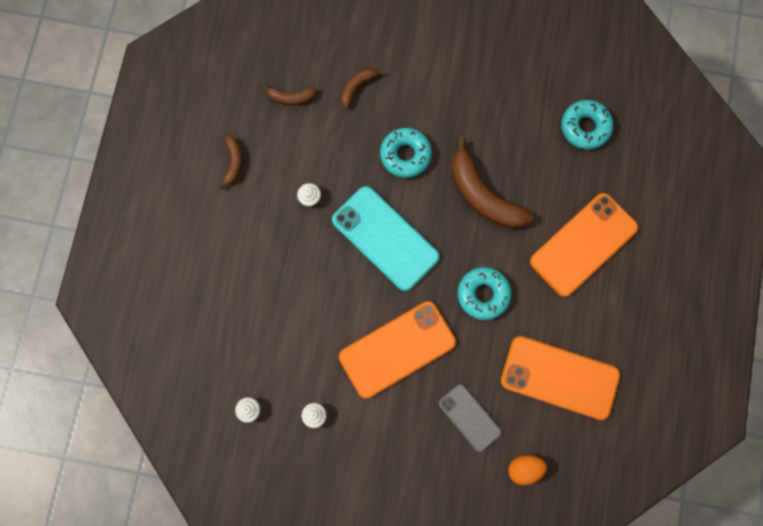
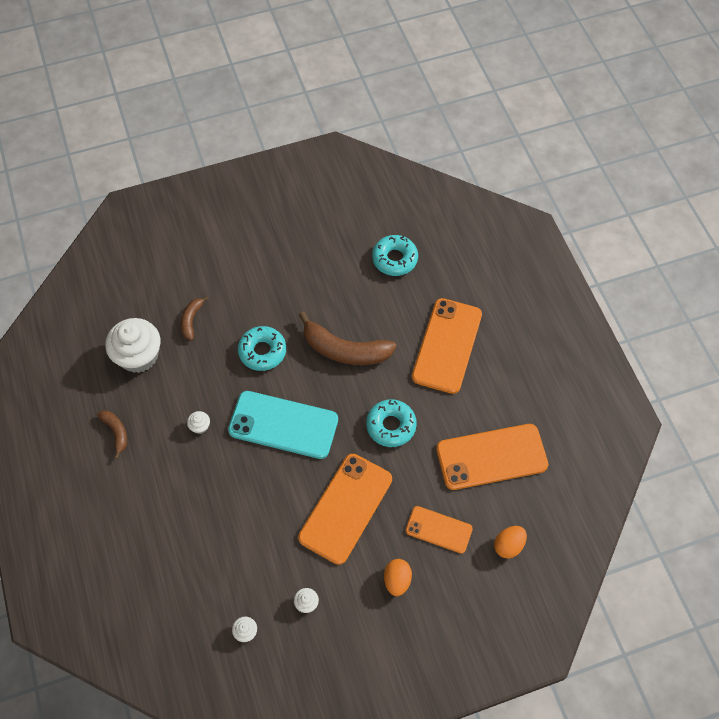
camera: 30 degrees left, 15 degrees down
brown banana [262,83,317,105] -> white cupcake [105,318,160,373]
grey phone [439,384,502,452] -> orange phone [406,506,473,554]
none -> orange egg [384,559,412,596]

